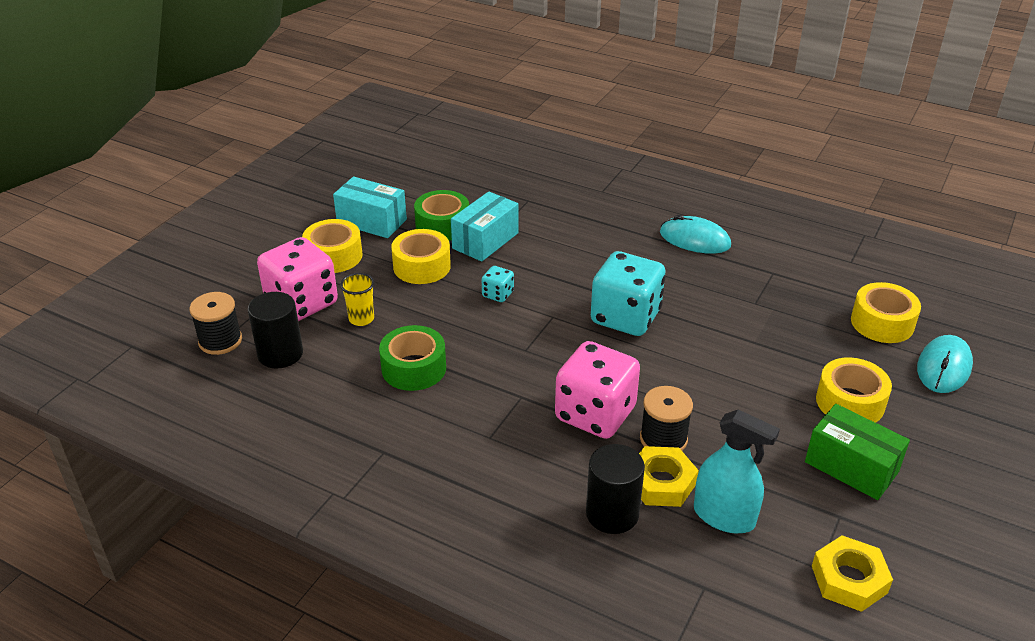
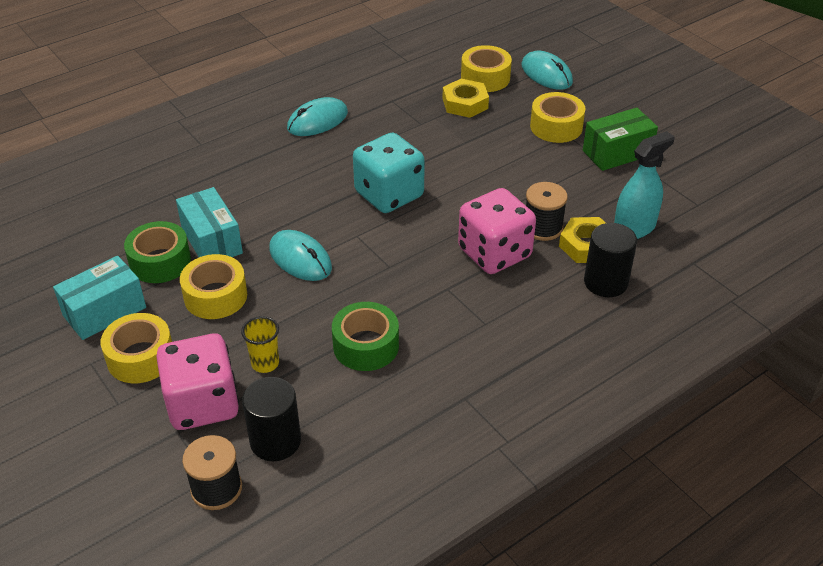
camera: 65 degrees left, 5 degrees up
turquoise dice [482,266,514,302] -> turquoise mouse [269,230,332,281]
yellow nut [812,535,893,612] -> yellow nut moved to [442,79,489,118]

